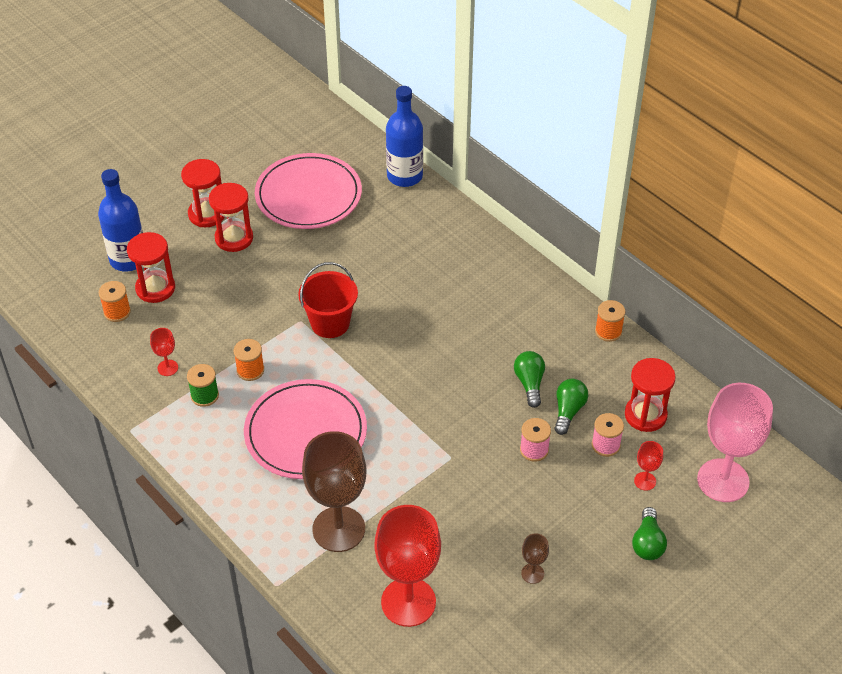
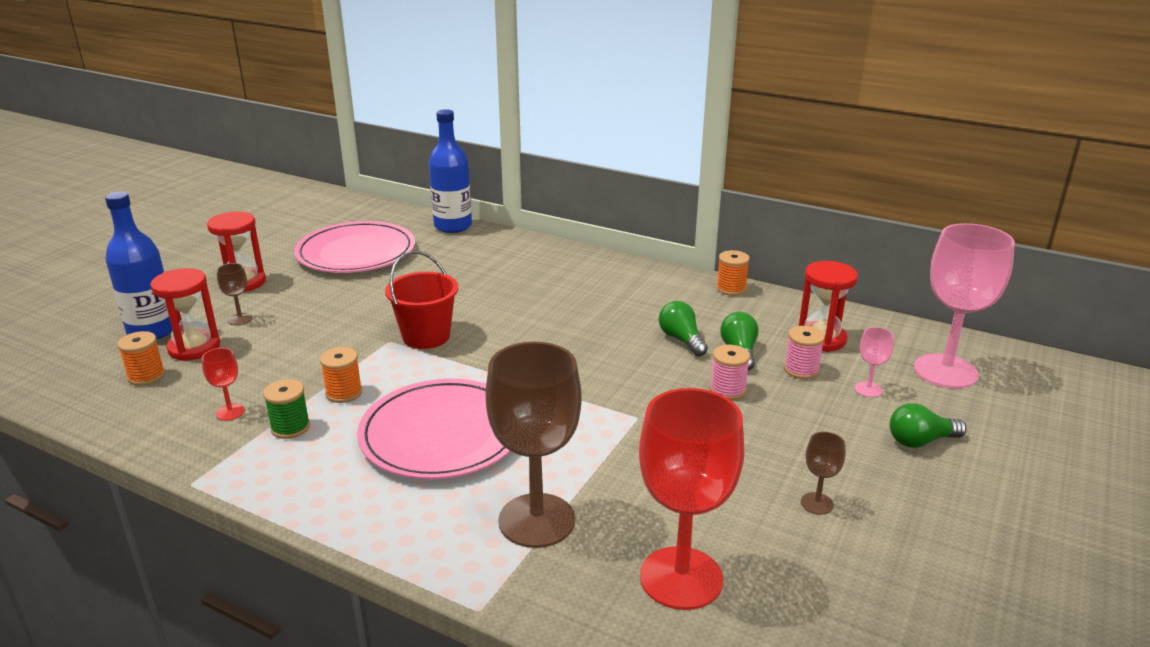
camera: 20 degrees left, 20 degrees down
red hourglass [209,183,253,252] -> none
green light bulb [632,507,667,560] -> green light bulb turned 90 degrees clockwise [890,403,967,448]
red goblet [634,441,663,490] -> pink goblet [855,327,894,397]
none -> brown goblet [217,263,253,325]

